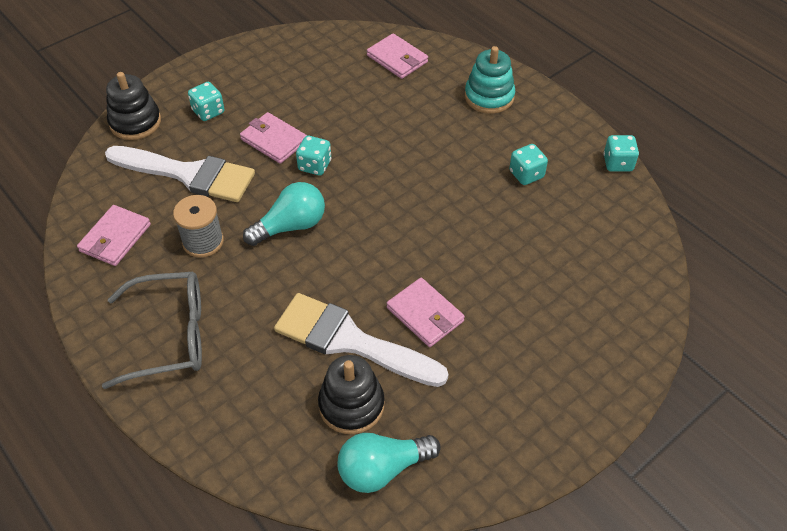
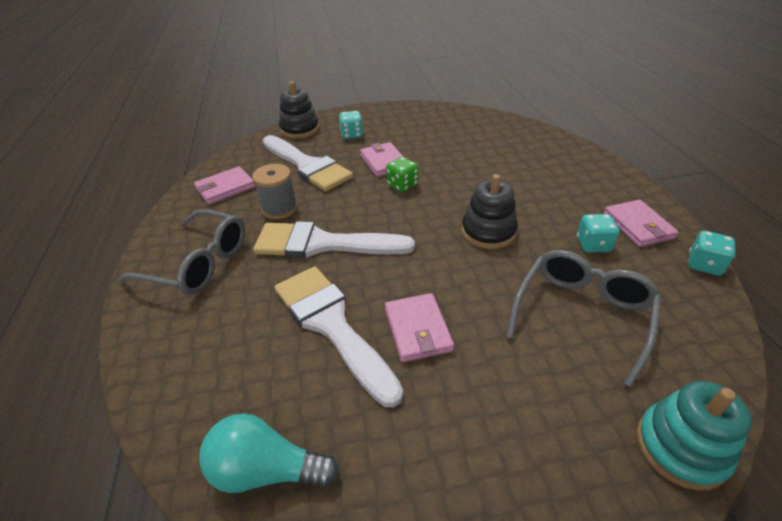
camera: 30 degrees right, 10 degrees down
turquoise light bulb [243,182,325,246] -> none
turquoise dice [296,136,331,176] -> green dice [386,157,418,192]
black stacking toy [318,355,384,434] -> black stacking toy moved to [462,174,518,249]
pink wallet [367,33,428,79] -> pink wallet moved to [603,200,679,247]
turquoise stacking toy [465,46,515,114] -> turquoise stacking toy moved to [636,381,752,490]
none -> white brush [253,221,415,258]
none -> grey glasses [506,250,661,387]

